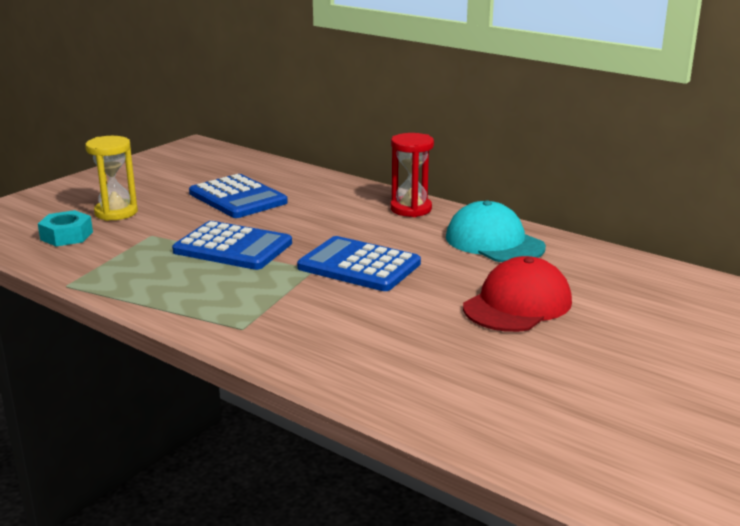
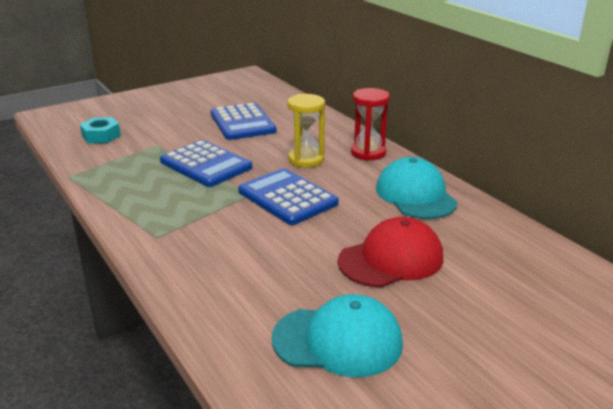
camera: 20 degrees right, 5 degrees up
yellow hourglass [85,136,138,221] -> yellow hourglass moved to [287,94,325,168]
none -> turquoise cap [272,294,403,377]

